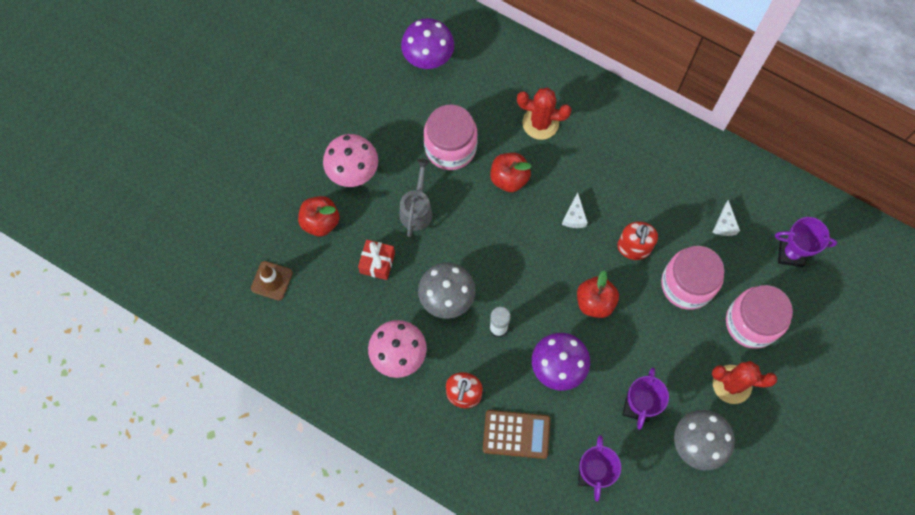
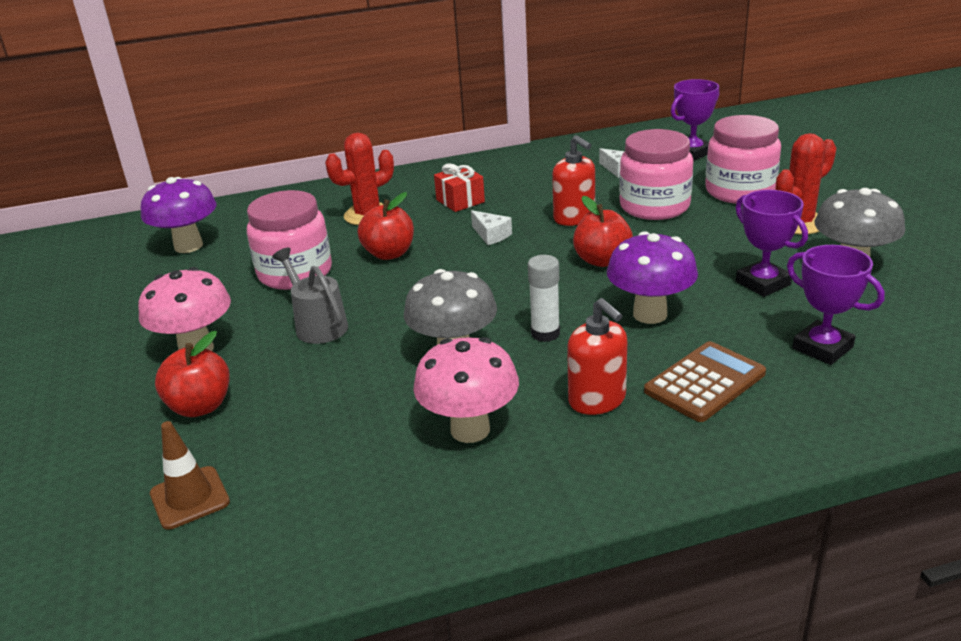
camera: 45 degrees left, 40 degrees down
red gift [358,239,395,280] -> red gift moved to [434,163,485,212]

